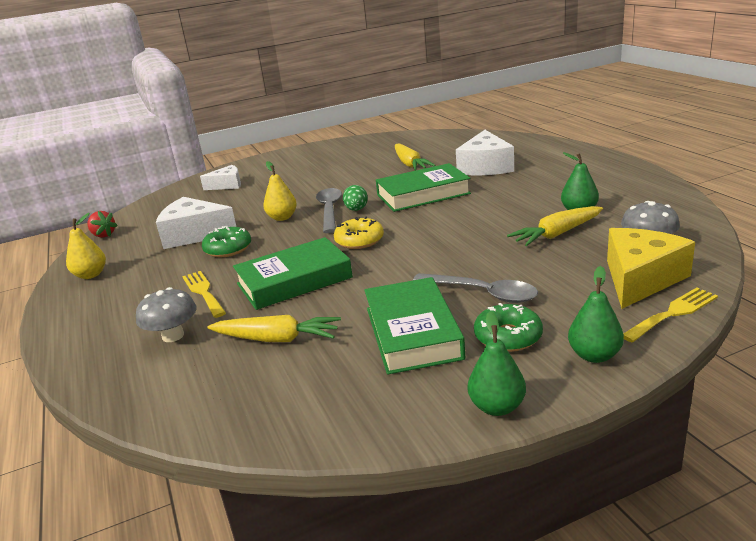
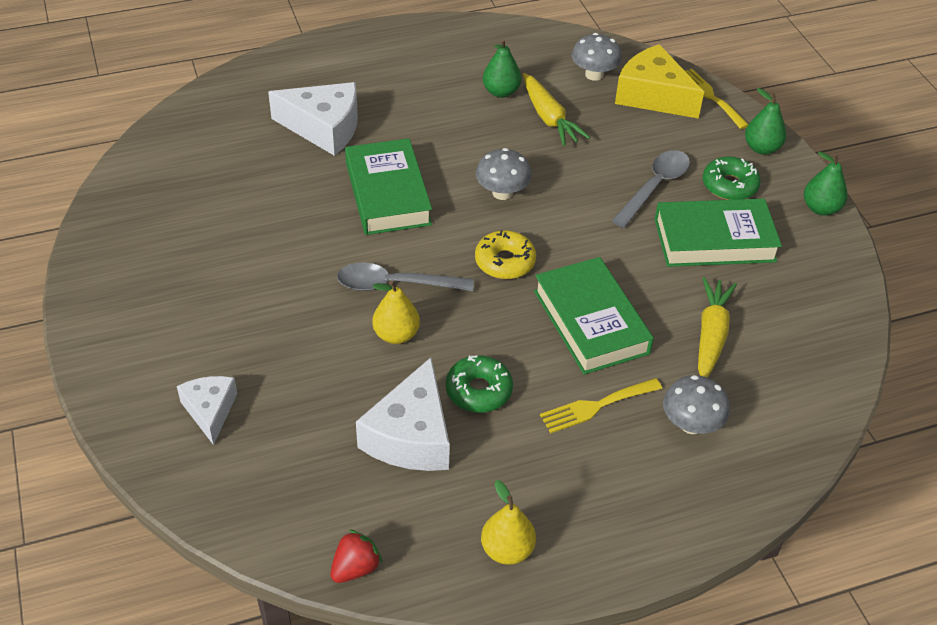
camera: 90 degrees left, 20 degrees up
green egg [343,185,368,211] -> none
yellow carrot [395,143,436,171] -> none
none -> grey mushroom [476,148,532,200]

